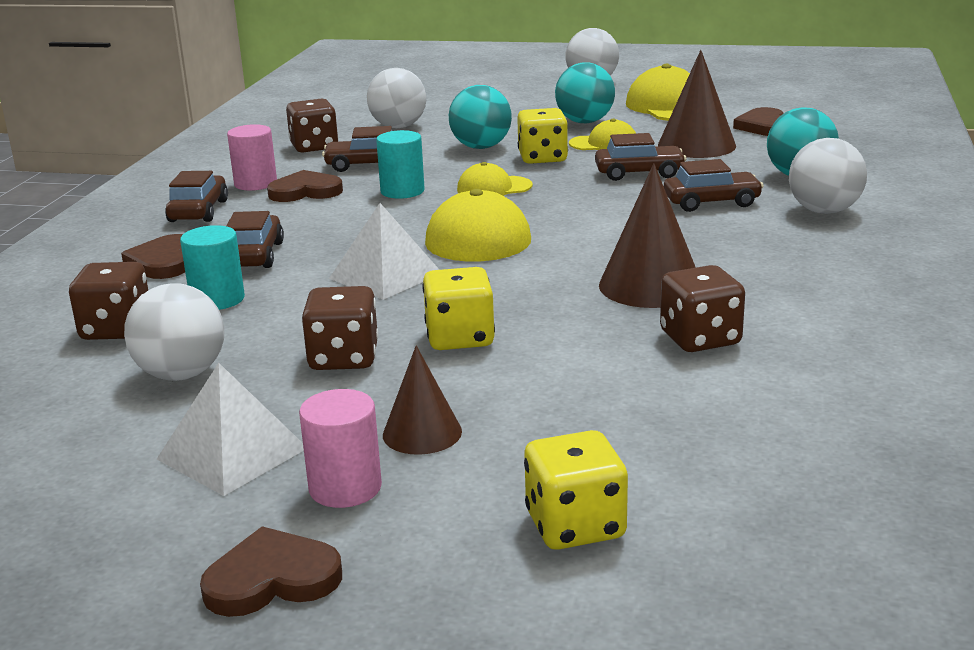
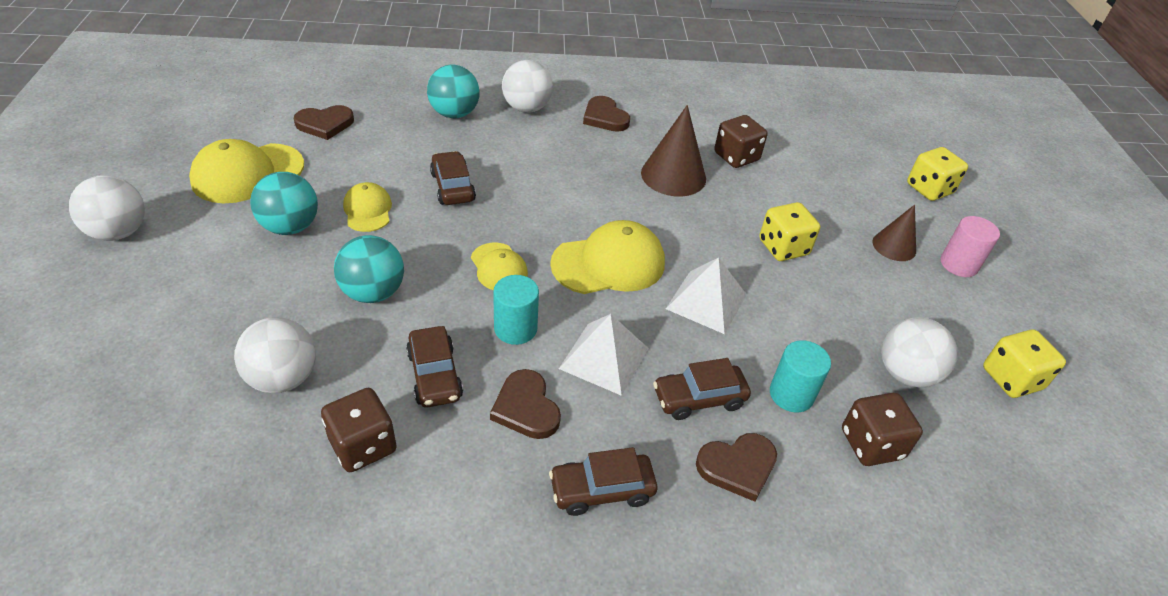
camera: 110 degrees left, 20 degrees up
white pyramid [157,363,304,496] -> white pyramid moved to [559,314,648,396]
brown heart [200,526,342,617] -> brown heart moved to [583,96,630,132]
pink cylinder [227,124,277,191] -> none
brown dice [302,286,378,370] -> none
yellow dice [517,108,568,164] -> yellow dice moved to [983,330,1066,398]
brown cone [658,50,736,158] -> none
brown car [664,159,764,212] -> none

